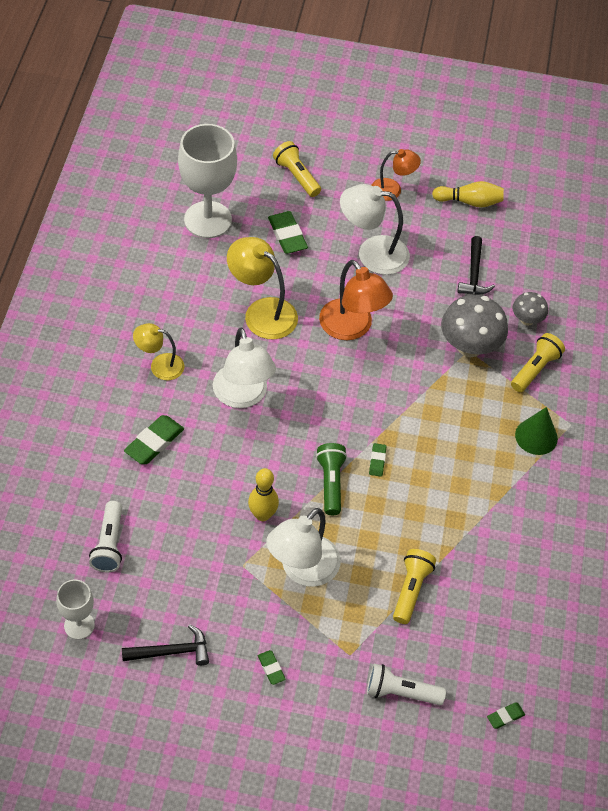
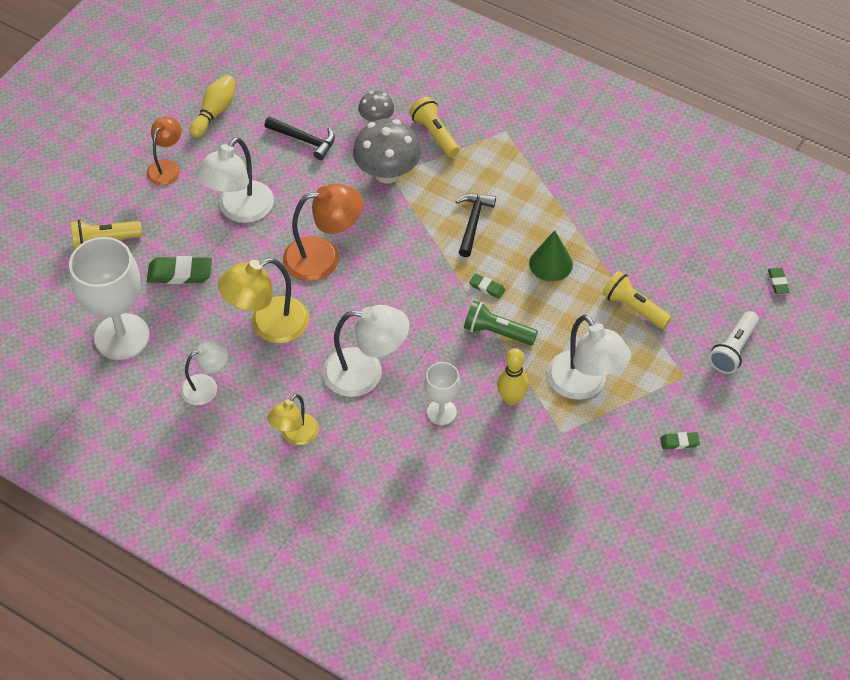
camera: 65 degrees left, 0 degrees up
white goblet [56,579,95,640] -> white goblet moved to [424,362,460,425]
white flashlight [89,501,122,572] -> none
black hammer [122,624,209,666] -> black hammer moved to [456,194,496,257]
green eraser [124,415,184,464] -> none
green cone [515,407,558,455] -> green cone moved to [529,230,573,281]
none -> white lamp [181,340,228,405]

